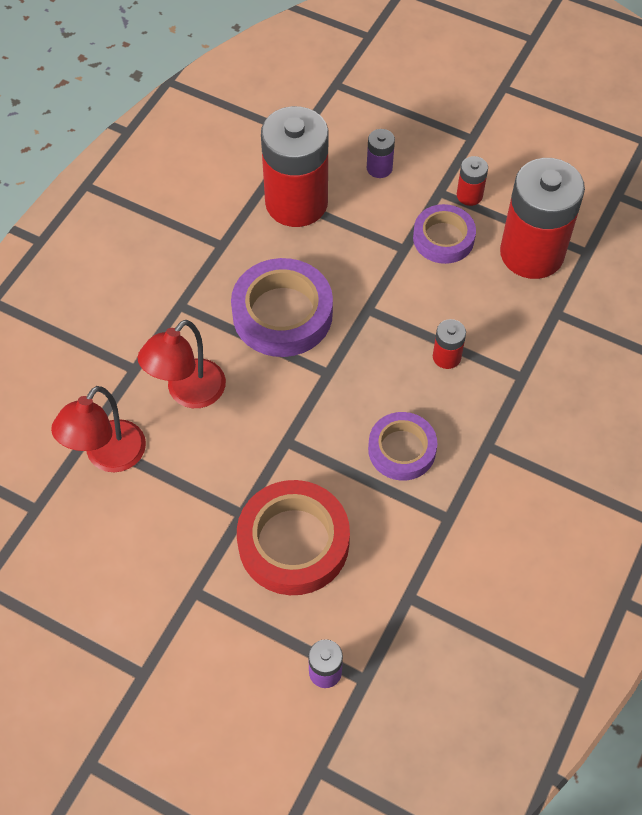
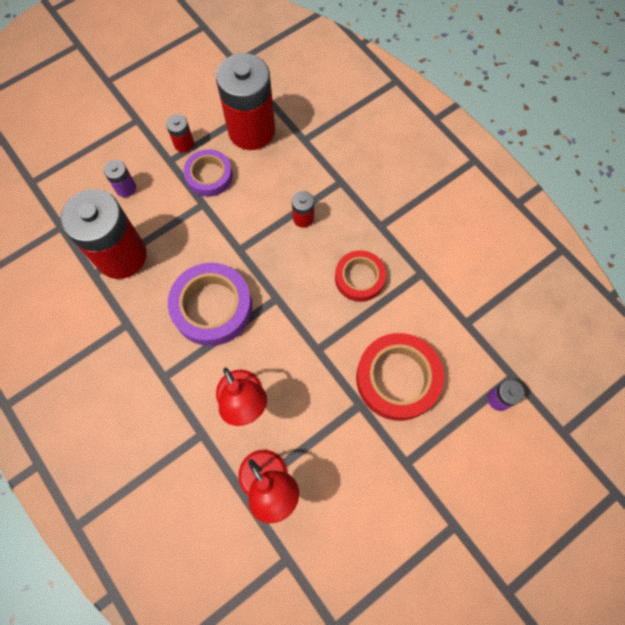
camera: 65 degrees left, 10 degrees up
purple tape [368,412,437,481] -> red tape [335,250,386,302]

